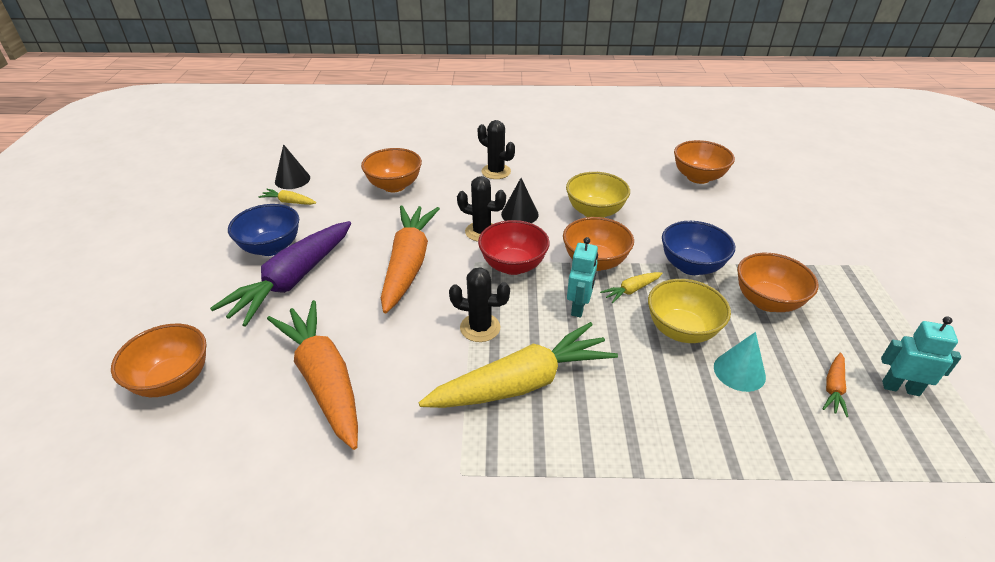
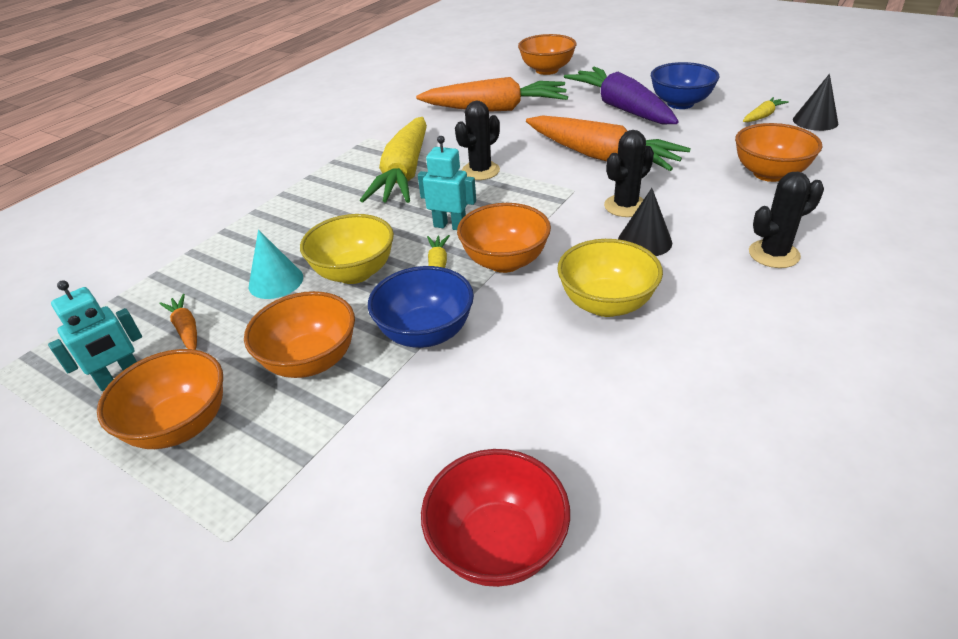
camera: 125 degrees right, 0 degrees up
red bowl [478,220,550,275] -> red bowl moved to [421,449,570,587]
turquoise robot [567,237,598,317] -> turquoise robot turned 150 degrees clockwise [418,136,476,230]
orange bowl [674,140,735,184] -> orange bowl moved to [97,349,223,449]

